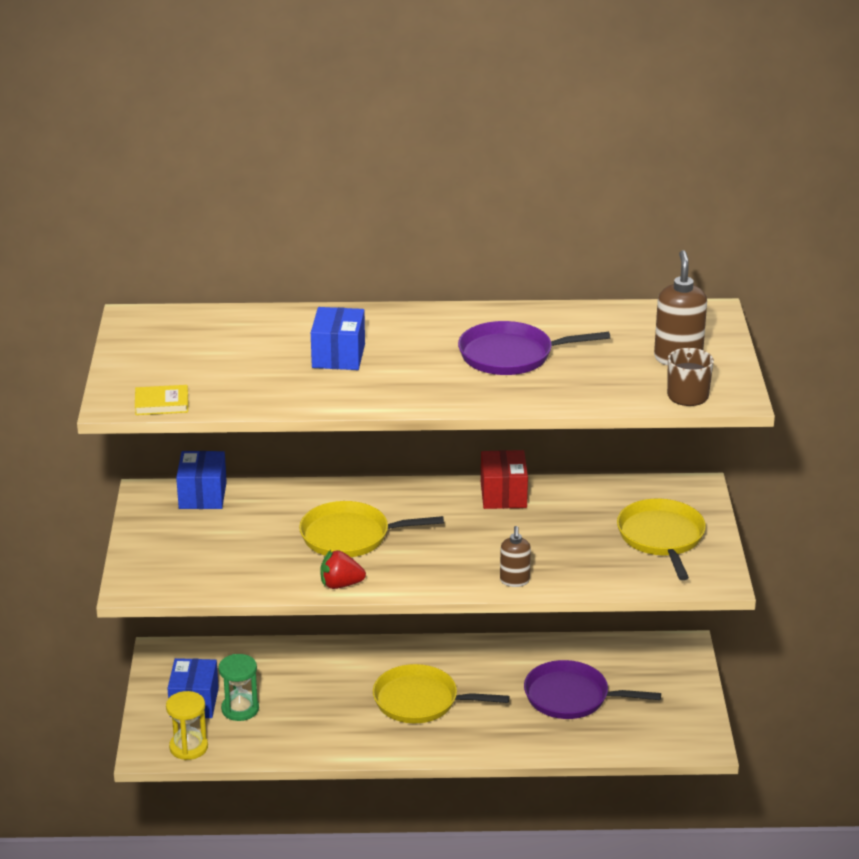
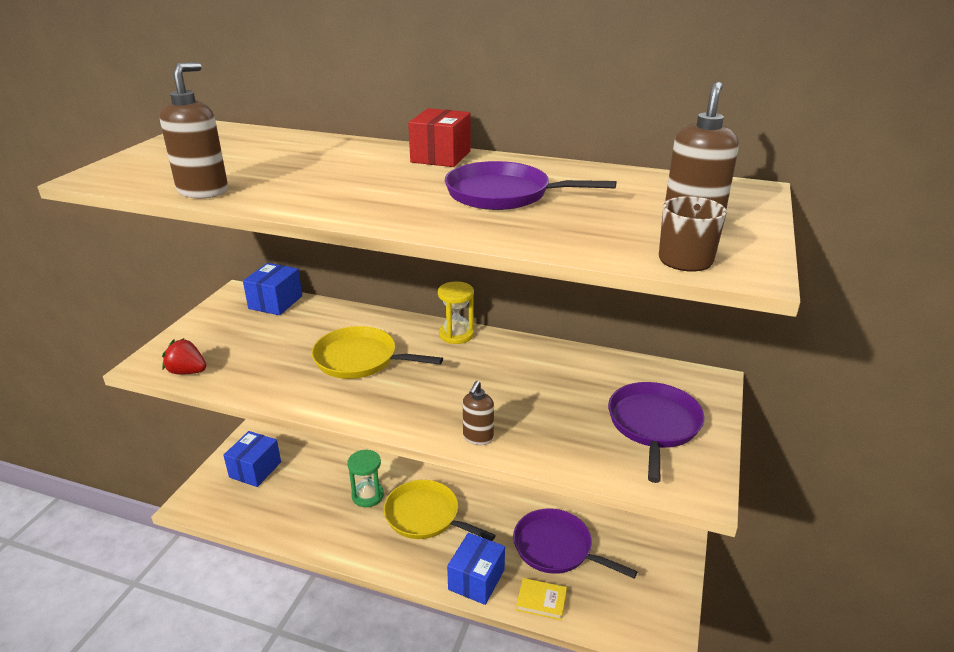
camera: 20 degrees right, 0 degrees up
yellow book [135,385,188,415] -> yellow book moved to [516,578,567,620]
yellow hourglass [166,691,208,760] -> yellow hourglass moved to [438,281,474,344]
green hourglass [219,654,259,721] -> green hourglass moved to [347,449,384,507]
blue box [311,307,365,370] -> blue box moved to [447,533,505,605]
red strawberry [320,550,366,589] -> red strawberry moved to [162,338,207,374]
red box [481,450,528,509] -> red box moved to [408,108,471,167]
yellow pan [617,499,706,580] -> purple pan [608,382,705,483]
none -> brown soap dispenser [160,62,228,198]

